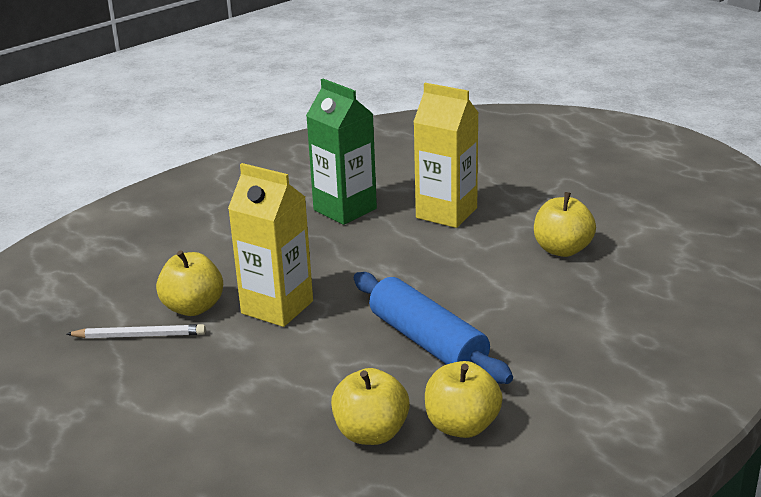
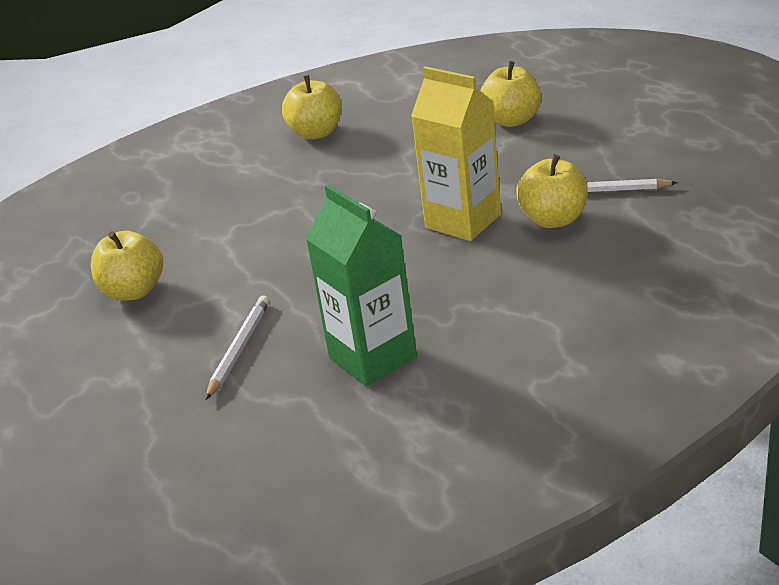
camera: 170 degrees left, 5 degrees up
yellow apple [331,368,410,445] -> yellow apple moved to [480,61,541,127]
blue rolling pin [354,272,513,384] -> none
yellow carton [413,83,479,228] -> white pencil [206,296,270,400]

